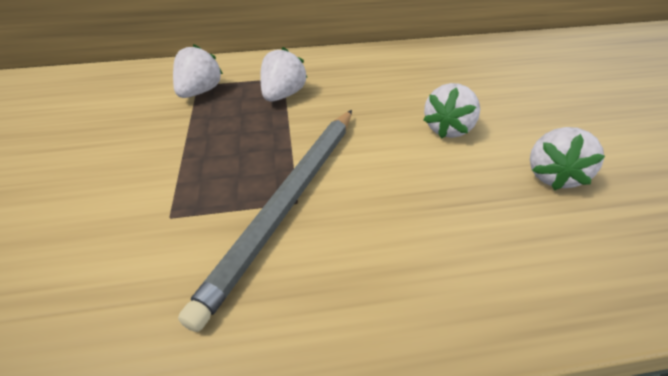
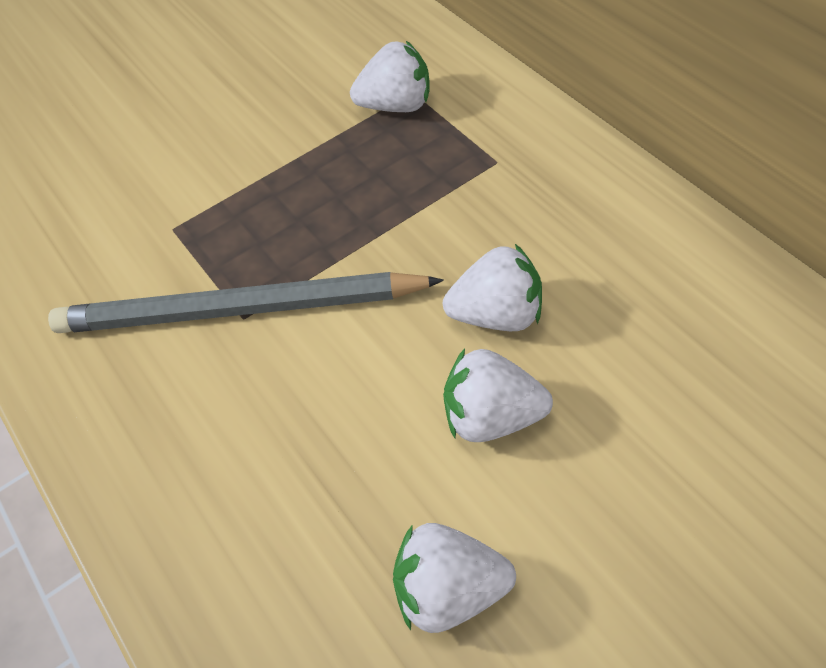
camera: 70 degrees right, 10 degrees up
white strawberry [260,47,307,102] -> white strawberry moved to [443,244,542,331]

